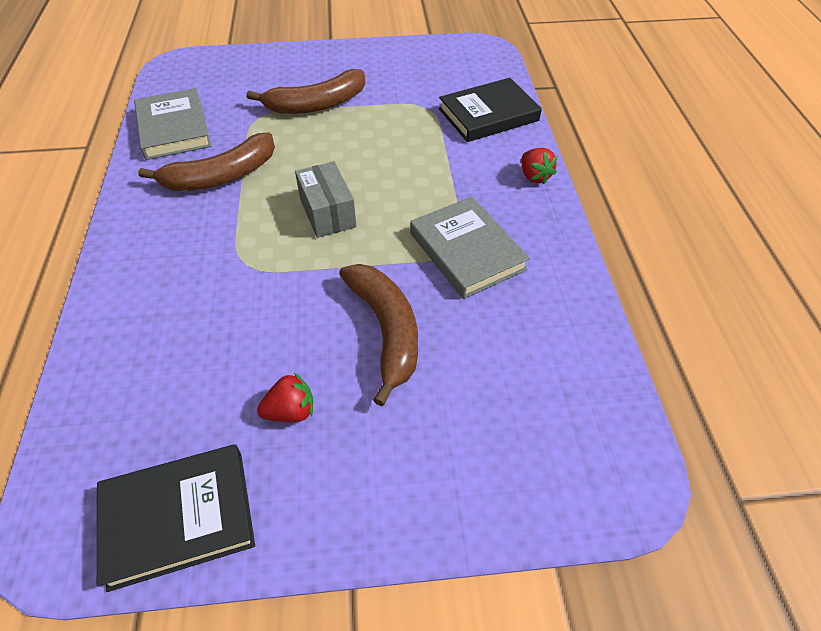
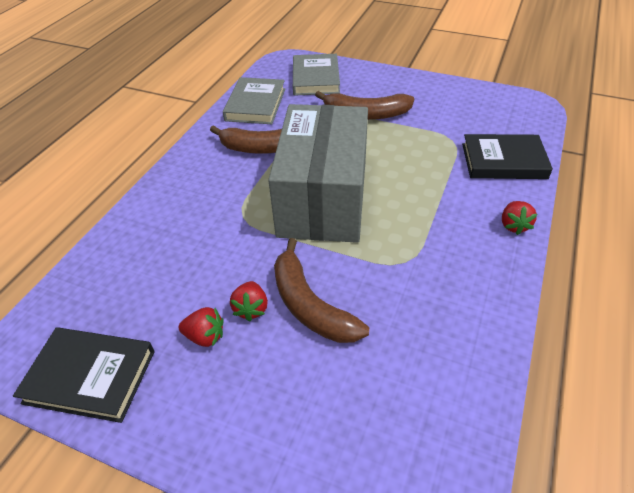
camera: 30 degrees right, 5 degrees down
grey box [295,161,357,238] -> grey box [268,104,368,243], size x2.32
brown banana [339,264,418,406] -> brown banana turned 135 degrees clockwise [274,238,369,343]
grey book [410,197,530,299] -> grey book moved to [293,54,340,96]
none -> red strawberry [230,281,268,322]

